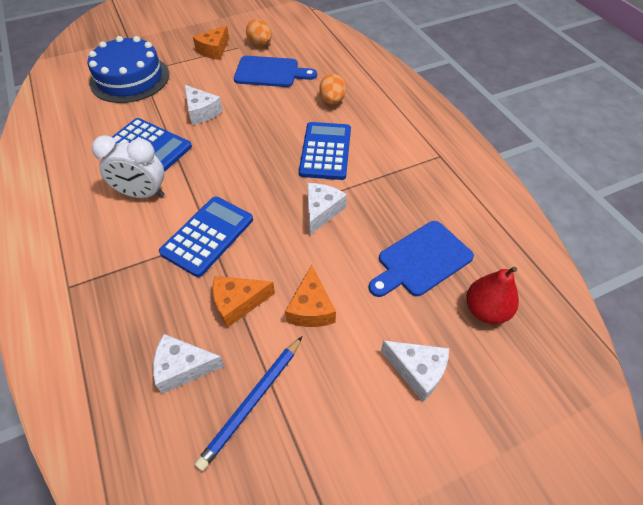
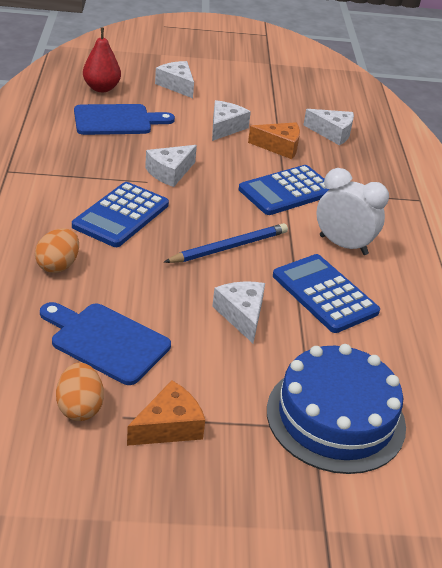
camera: 160 degrees left, 15 degrees down
blue pencil [195,337,302,471] -> blue pencil moved to [164,223,288,263]
orange cheese [285,265,336,327] -> white cheese [212,100,251,141]

